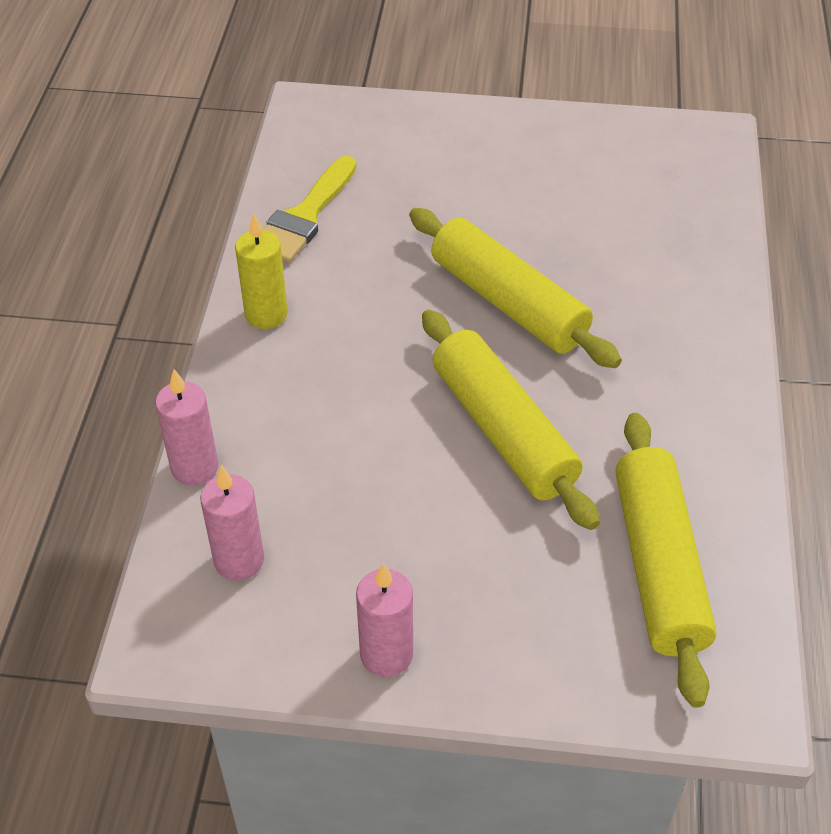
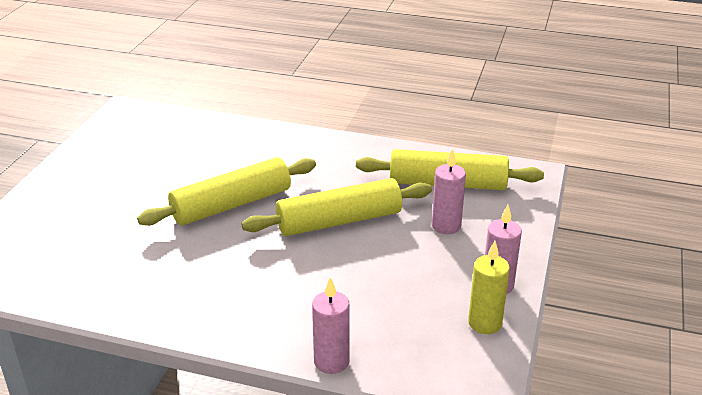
camera: 80 degrees left, 15 degrees down
pink candle [200,465,264,581] -> pink candle moved to [432,148,466,234]
yellow candle [235,213,288,329] -> yellow candle moved to [468,241,510,334]
yellow brush [263,155,357,263] -> none

